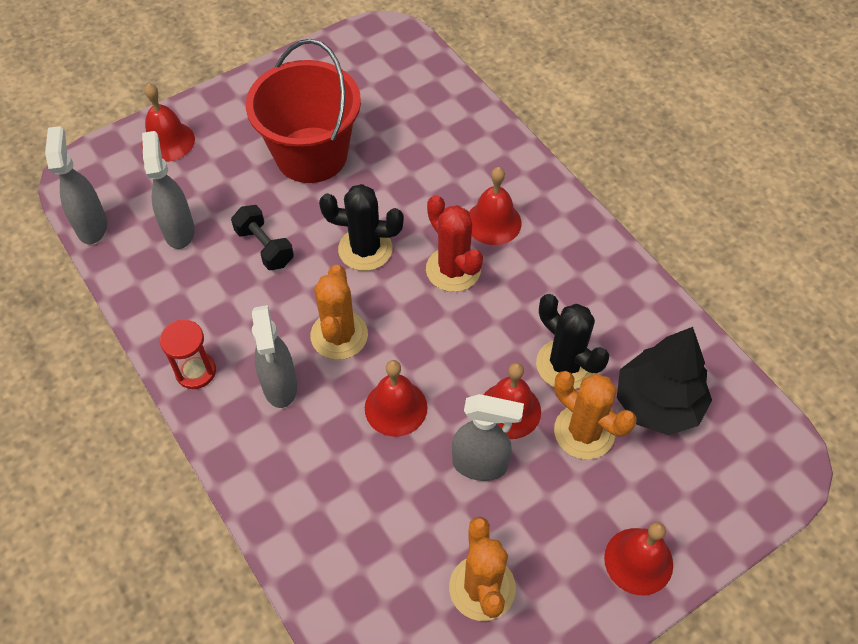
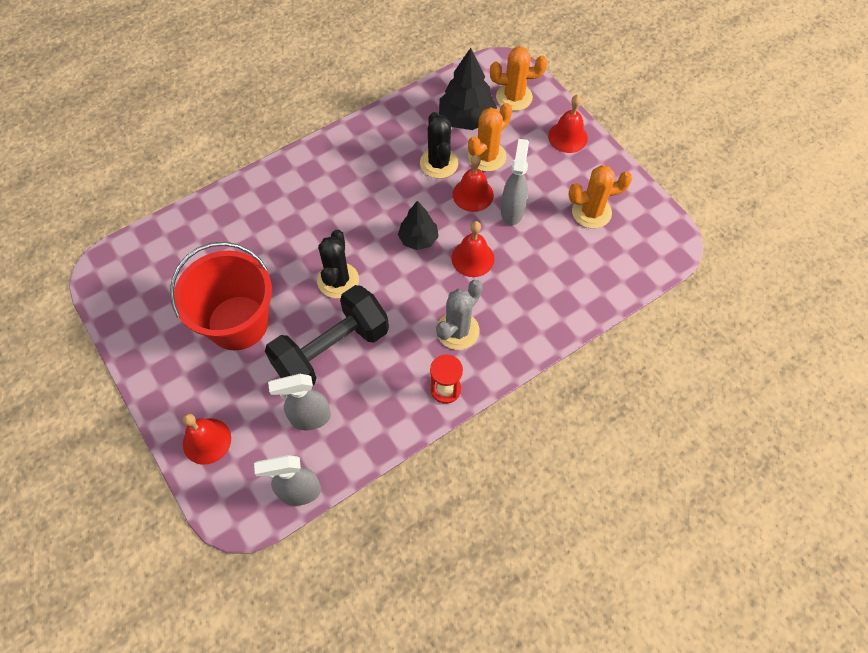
camera: 90 degrees left, 5 degrees up
black dumbbell [231,205,294,270] -> black dumbbell [265,285,389,385], size x2.07
grey spray bottle [252,305,297,408] -> grey cactus [436,280,483,350]
orange cactus [310,265,368,360] -> orange cactus moved to [490,46,547,111]
red cactus [426,195,483,292] -> none
red bell [469,167,521,245] -> none
black cactus [536,294,609,389] -> black cactus turned 60 degrees counterclockwise [420,112,458,179]
none -> black tree [398,201,439,250]

